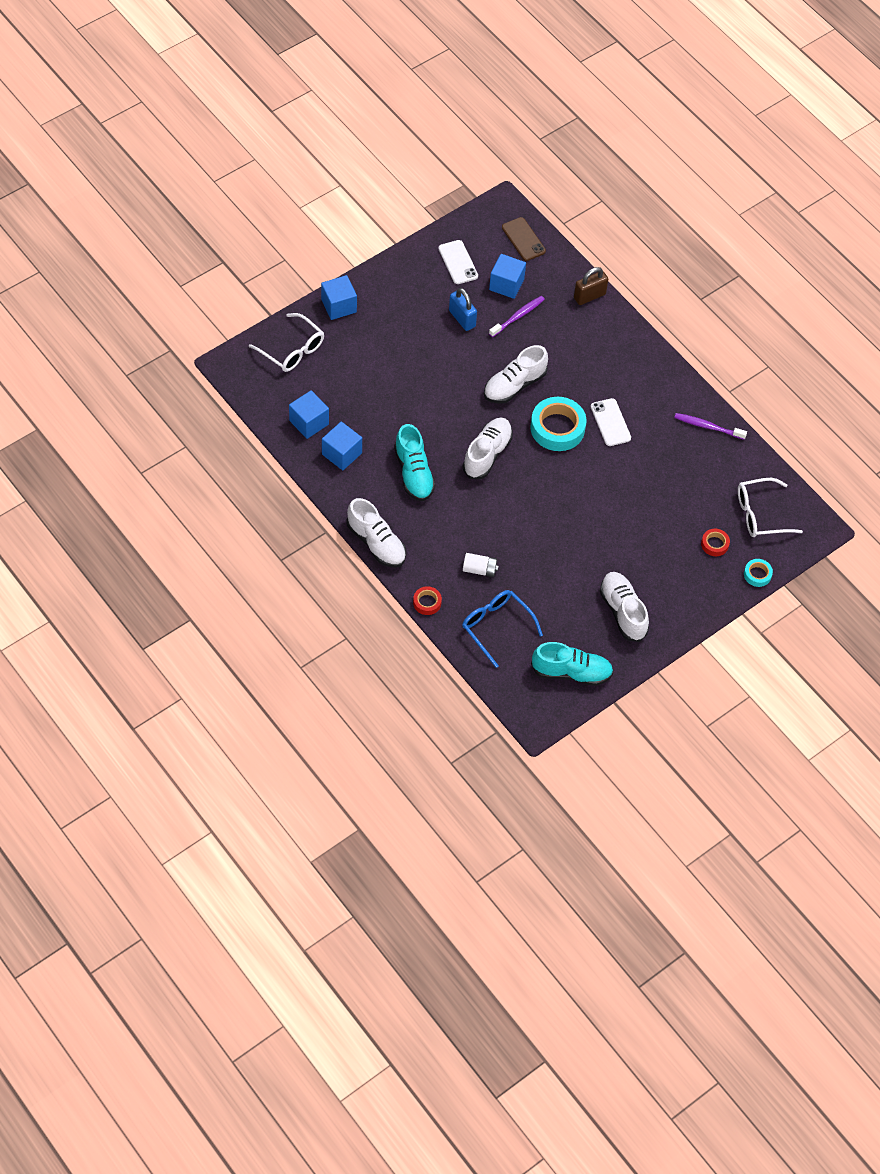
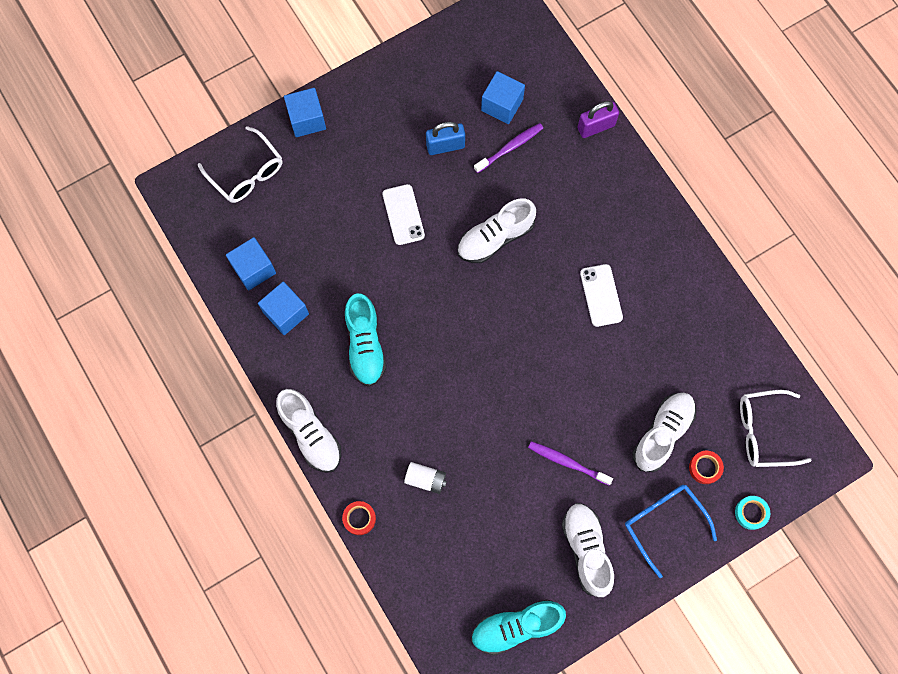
camera: 10 degrees right, 15 degrees up
white phone [438,240,478,284] -> white phone moved to [383,184,425,245]
blue padlock [449,288,477,331] -> blue padlock turned 75 degrees counterclockwise [426,122,465,155]
blue glasses [462,590,543,668] -> blue glasses moved to [625,485,717,578]
white shoe [463,418,513,479] -> white shoe moved to [632,392,696,472]
brown phone [502,217,546,261] -> none
turquoise tape [530,397,586,451] -> none
turquoise shoe [531,642,614,686] -> turquoise shoe turned 150 degrees clockwise [471,599,566,656]
brown padlock [574,267,608,305] -> purple padlock [577,101,619,138]
purple toothbrush [674,413,747,440] -> purple toothbrush moved to [528,441,613,485]

